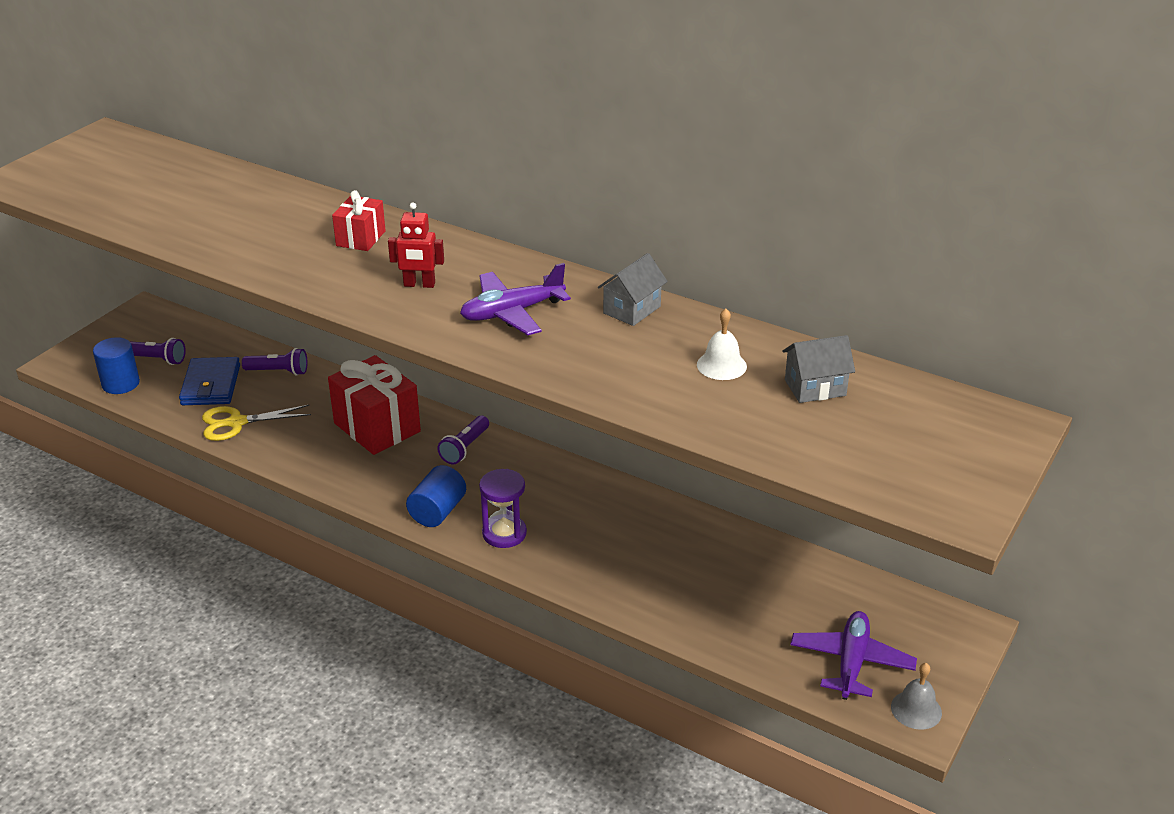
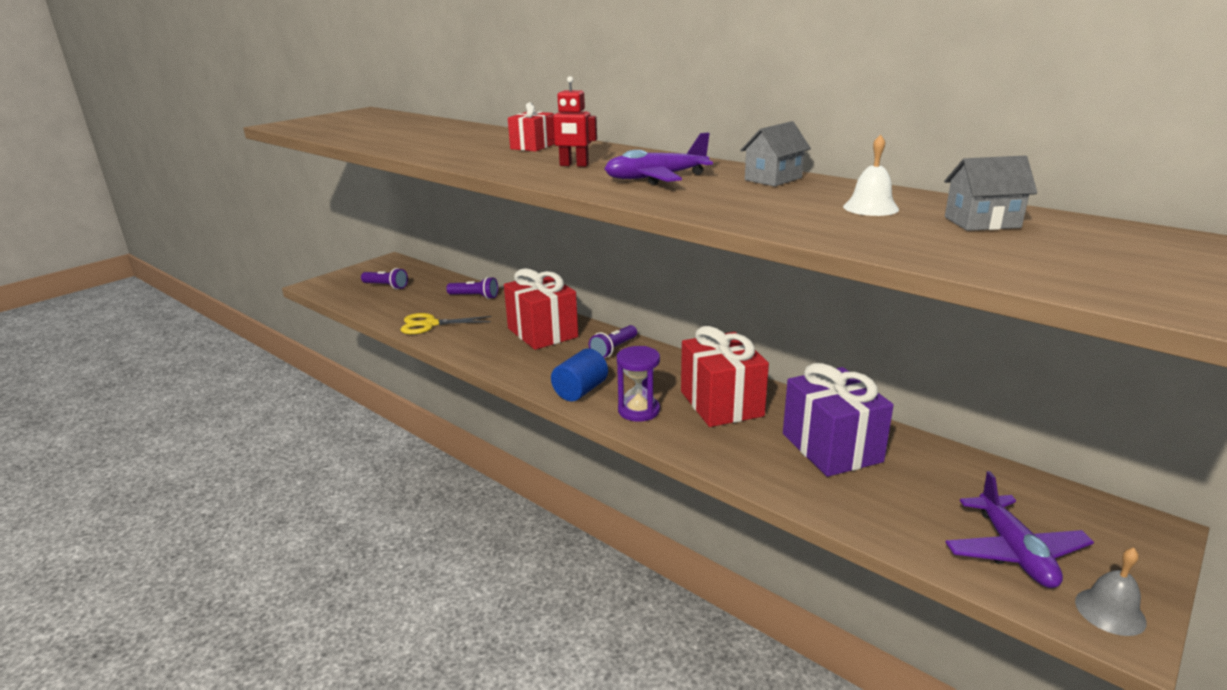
camera: 10 degrees right, 10 degrees down
blue cylinder [93,337,140,394] -> none
blue wallet [179,357,240,405] -> none
purple plane [790,611,917,700] -> purple plane turned 150 degrees clockwise [945,471,1094,588]
none -> red gift [681,326,769,427]
none -> purple gift [783,363,894,477]

